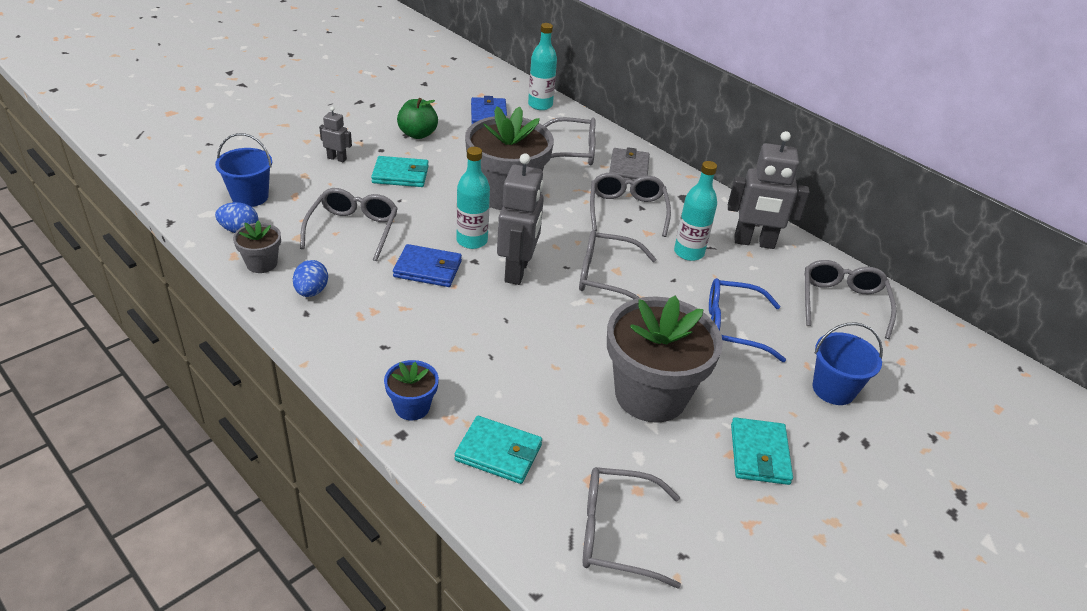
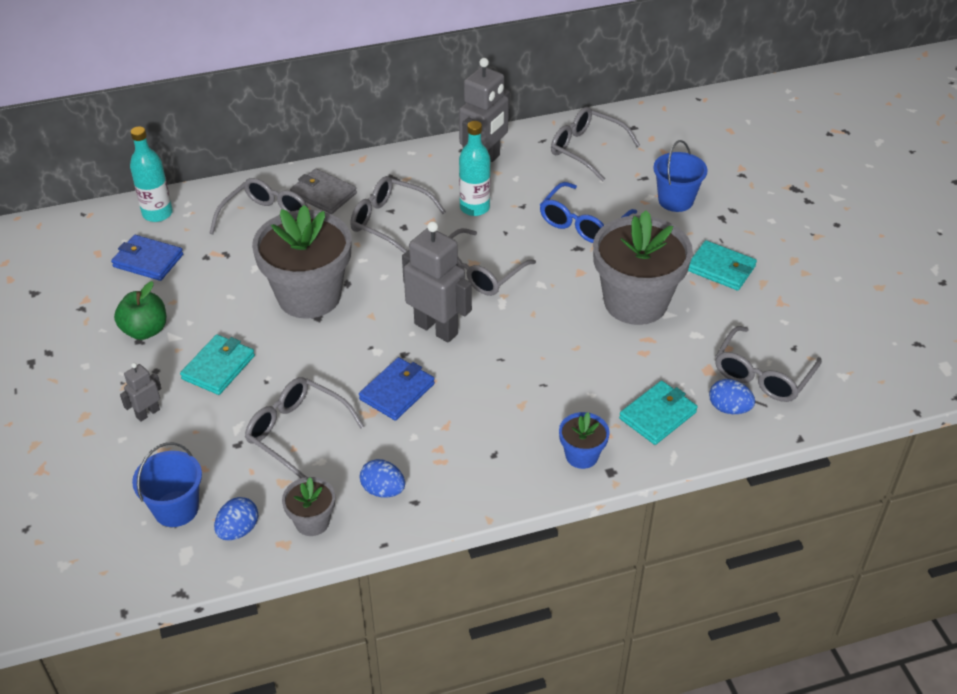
camera: 60 degrees left, 5 degrees up
turquoise bottle [456,147,490,249] -> none
none -> blue egg [709,379,755,414]

